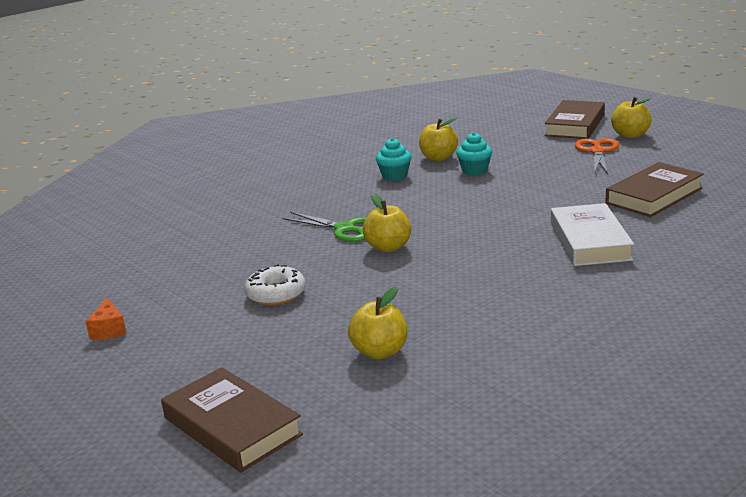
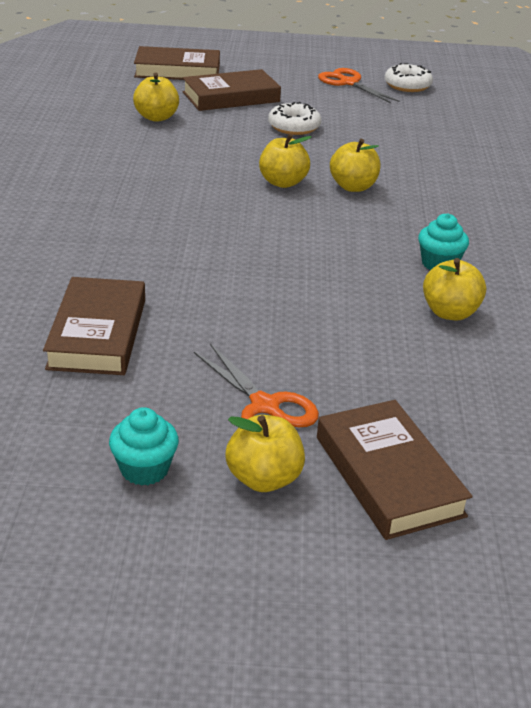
camera: 130 degrees right, 10 degrees up
orange cheese [86,298,127,340] -> orange scissors [318,68,400,103]
green scissors [283,212,366,242] -> yellow apple [330,139,381,192]
turquoise cupcake [456,132,492,175] -> turquoise cupcake moved to [109,407,179,486]
white book [551,203,634,266] -> none
none -> brown book [183,69,281,111]
none -> white donut [384,63,433,92]

